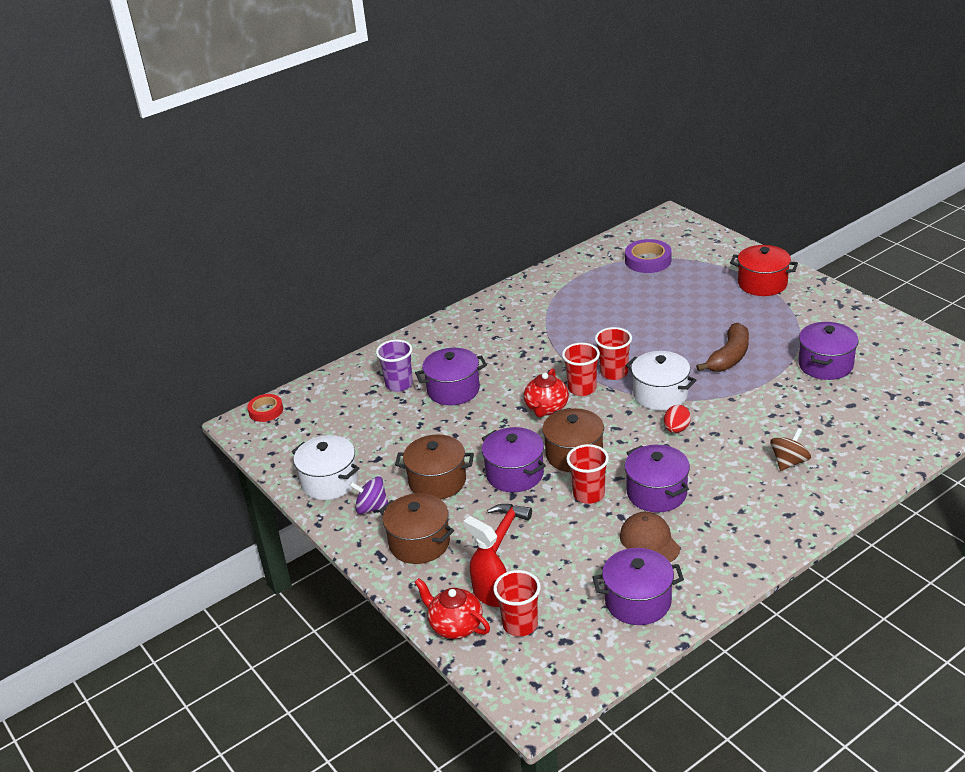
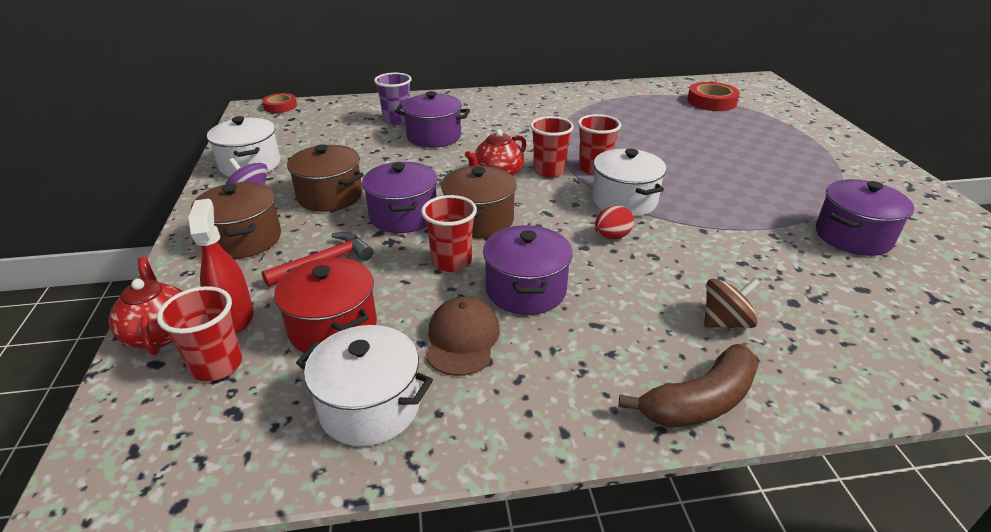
camera: 25 degrees right, 0 degrees up
purple pot [593,548,684,625] -> white pot [296,325,433,446]
purple tape [625,239,672,273] -> red tape [687,82,740,111]
brown banana [696,323,749,372] -> brown banana moved to [619,344,759,428]
red pot [730,245,798,296] -> red pot moved to [274,257,377,353]

